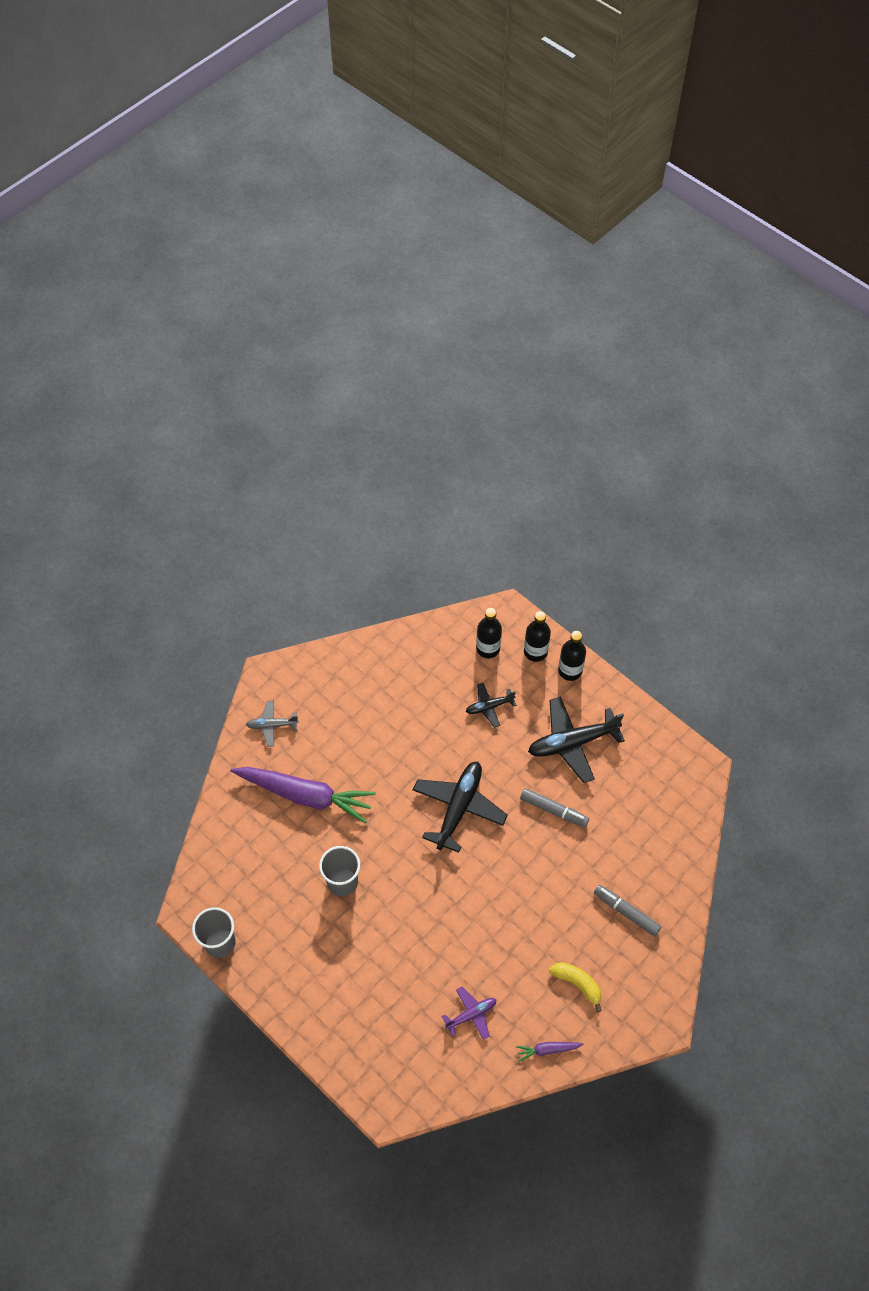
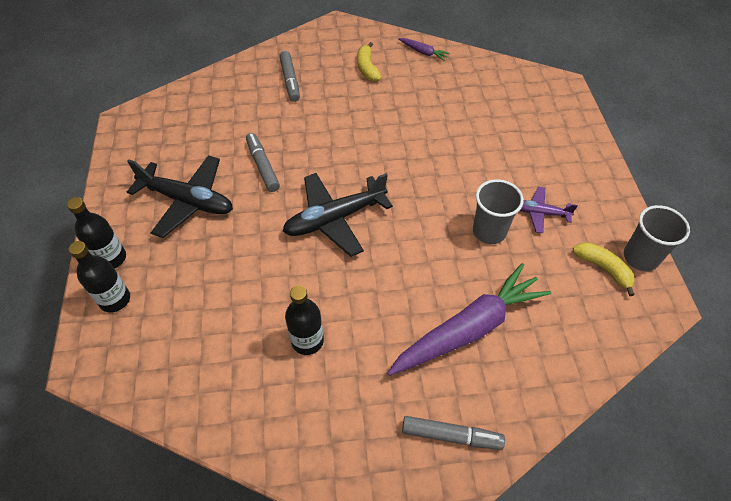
camera: 140 degrees left, 5 degrees down
purple carrot [231,767,376,823] -> purple carrot turned 90 degrees clockwise [387,263,551,376]
grey plane [246,700,299,747] -> grey marker [402,416,505,450]
purple plane [442,987,496,1040] -> purple plane moved to [519,187,578,233]
black plane [466,683,517,728] -> none
black bottle [476,608,502,658] -> black bottle moved to [285,285,324,355]
none -> yellow banana [573,242,635,296]

